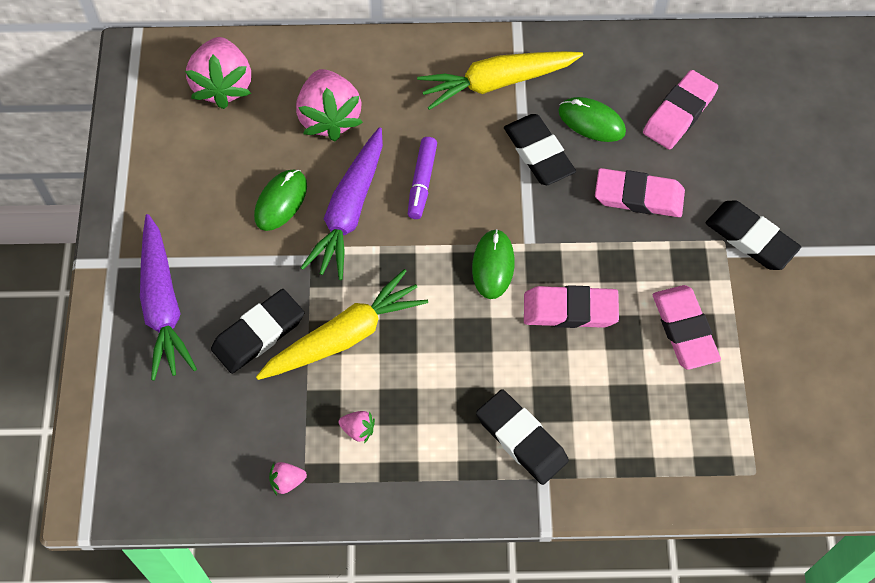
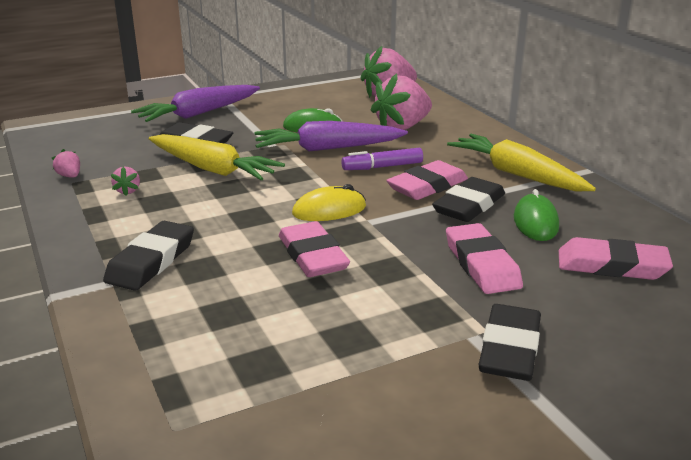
camera: 65 degrees right, 35 degrees down
green mouse [472,229,515,299] -> yellow mouse [292,184,366,221]
pink eraser [653,285,721,370] -> pink eraser moved to [386,160,468,200]

